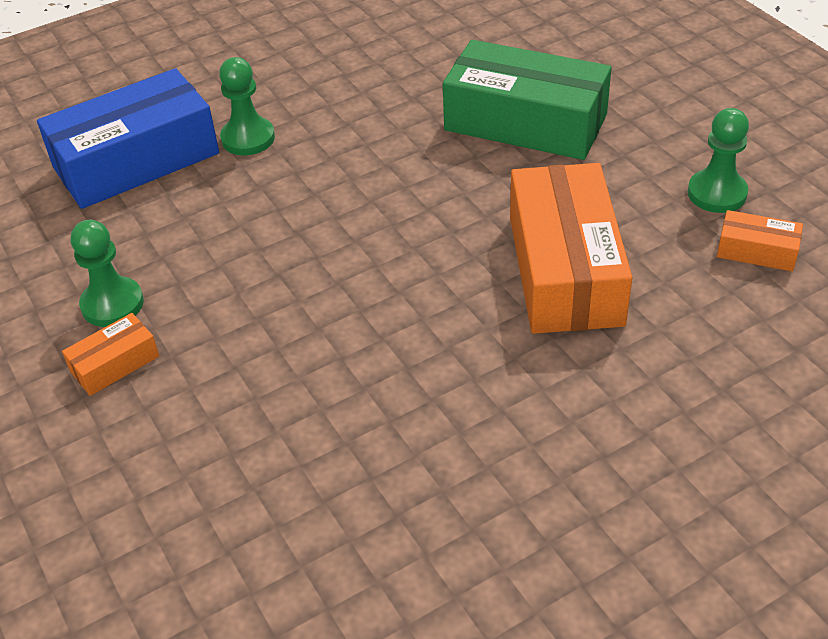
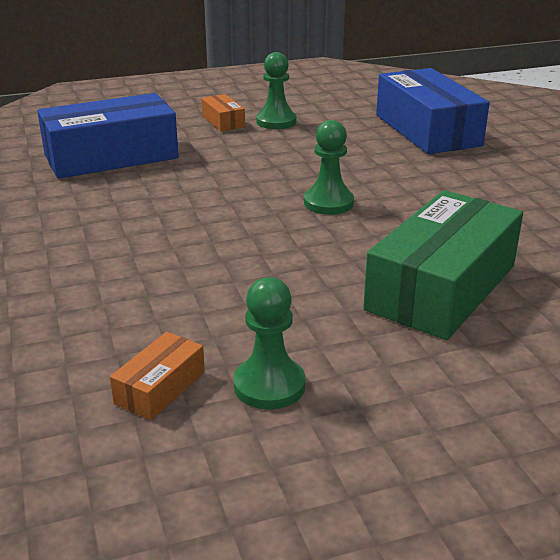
camera: 100 degrees right, 15 degrees down
green pawn [219,57,275,155] -> green pawn moved to [304,120,354,215]
orange box [510,163,633,334] -> none
none -> blue box [37,93,179,179]

